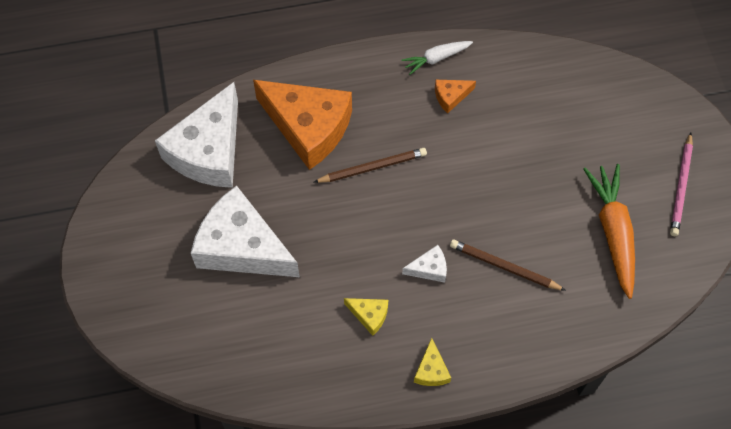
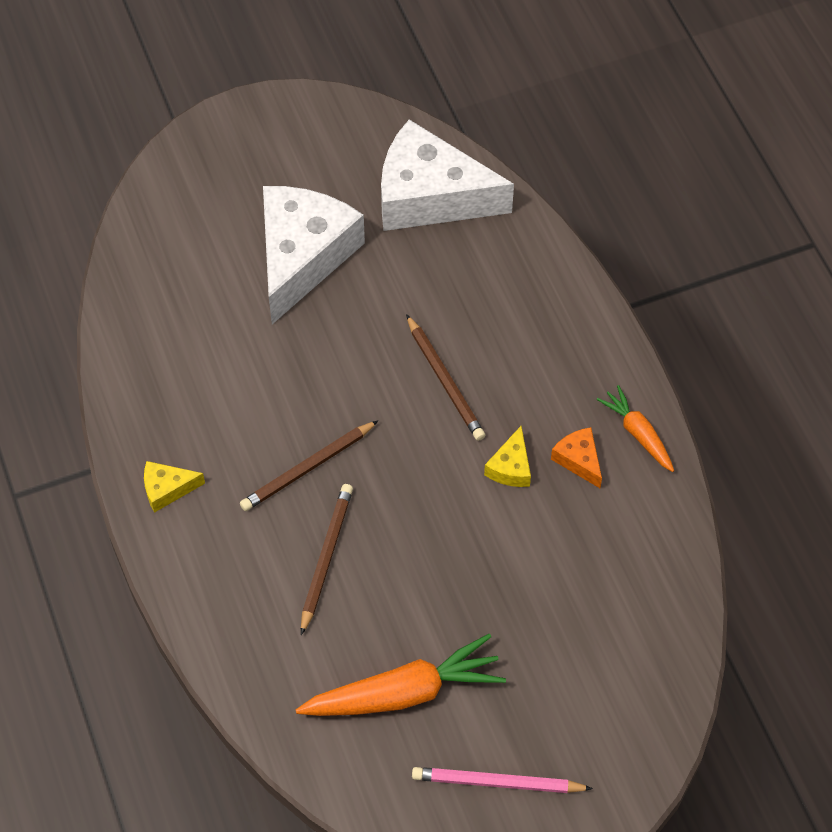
camera: 80 degrees right, 5 degrees down
orange cheese [253,80,352,170] -> none
yellow cheese [344,298,388,336] -> yellow cheese moved to [484,426,531,487]
white carrot [401,41,473,75] -> orange carrot [597,385,674,472]
white cheese [402,245,447,283] -> brown pencil [240,420,378,511]

